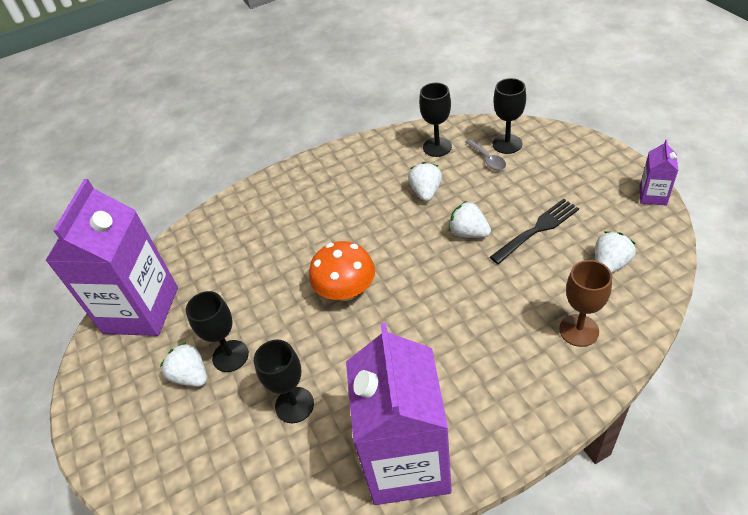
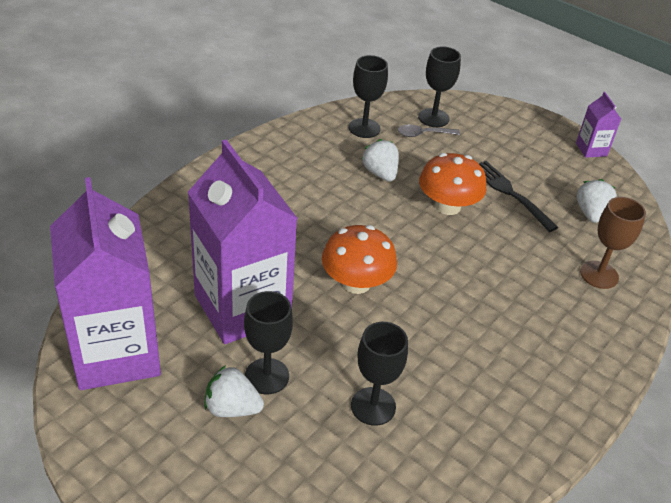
camera: 35 degrees left, 5 degrees down
purple carton [346,323,452,505] -> purple carton moved to [188,140,298,344]
white strawberry [449,201,491,238] -> orange mushroom [419,153,487,215]
grey spoon [465,139,506,170] -> grey spoon turned 135 degrees clockwise [397,125,460,137]
black fork [490,199,579,264] -> black fork turned 60 degrees counterclockwise [479,161,559,232]

